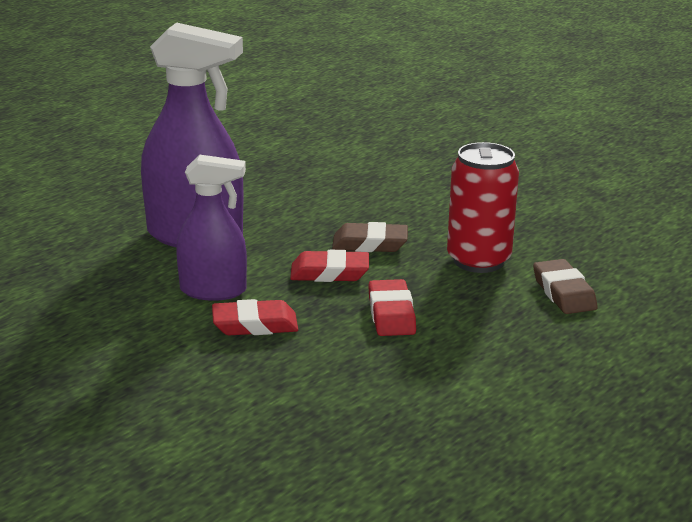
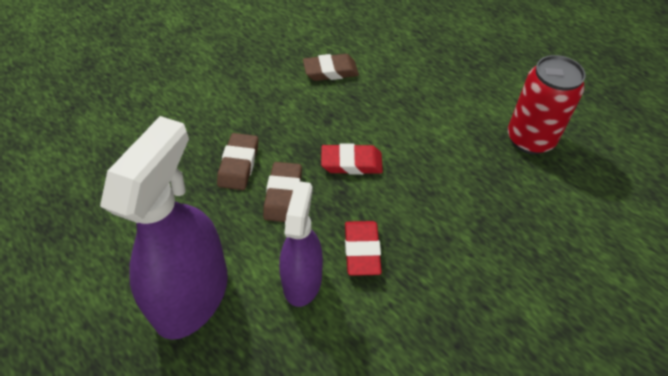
camera: 85 degrees left, 25 degrees up
red eraser [290,250,369,282] -> brown eraser [263,162,302,222]
red can [447,142,519,273] -> red can moved to [508,55,586,154]

